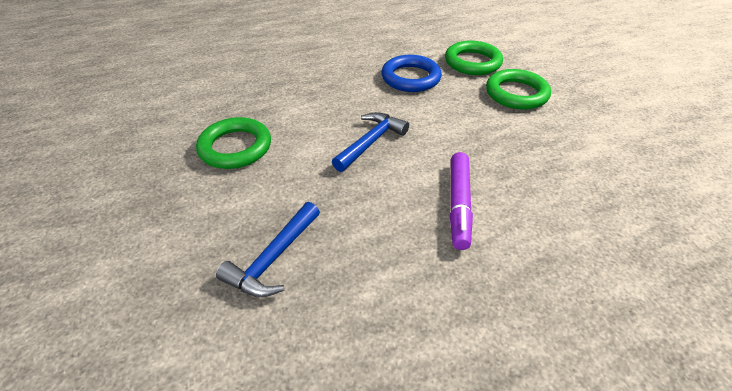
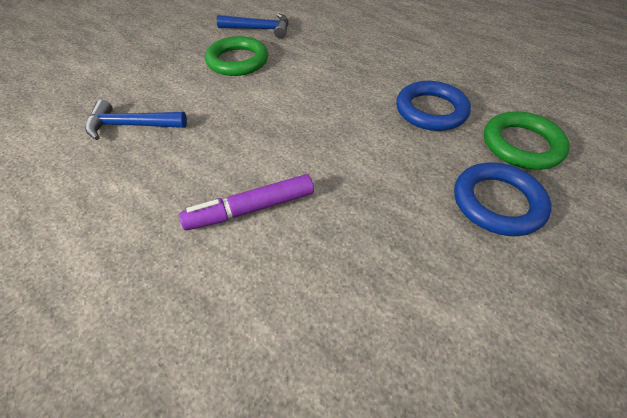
camera: 60 degrees right, 5 degrees up
blue hammer [332,112,409,172] -> blue hammer moved to [217,13,289,39]
green ring [486,69,551,110] -> blue ring [454,163,552,236]

